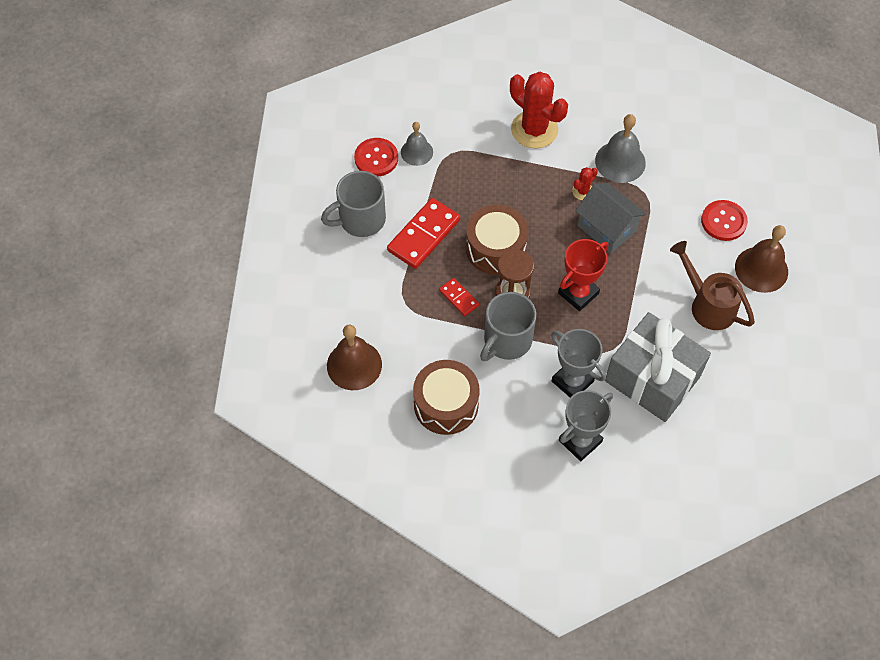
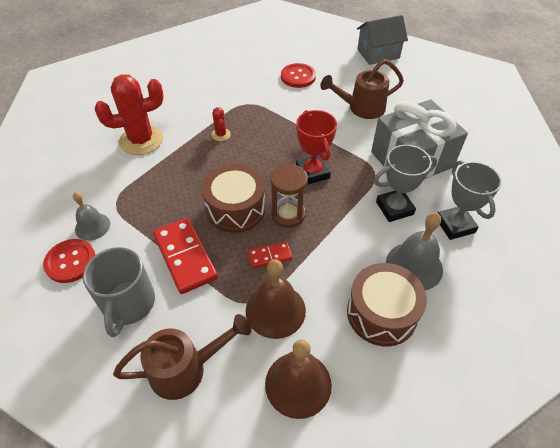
camera: 65 degrees left, 10 degrees down
grey mug [480,292,536,361] -> none
grey house [575,183,646,253] -> grey house moved to [357,15,408,65]
grey bell [595,114,646,183] -> grey bell moved to [386,212,443,290]
brown bell [735,225,788,293] -> brown bell moved to [246,259,306,339]
none -> brown watering can [113,314,251,400]

